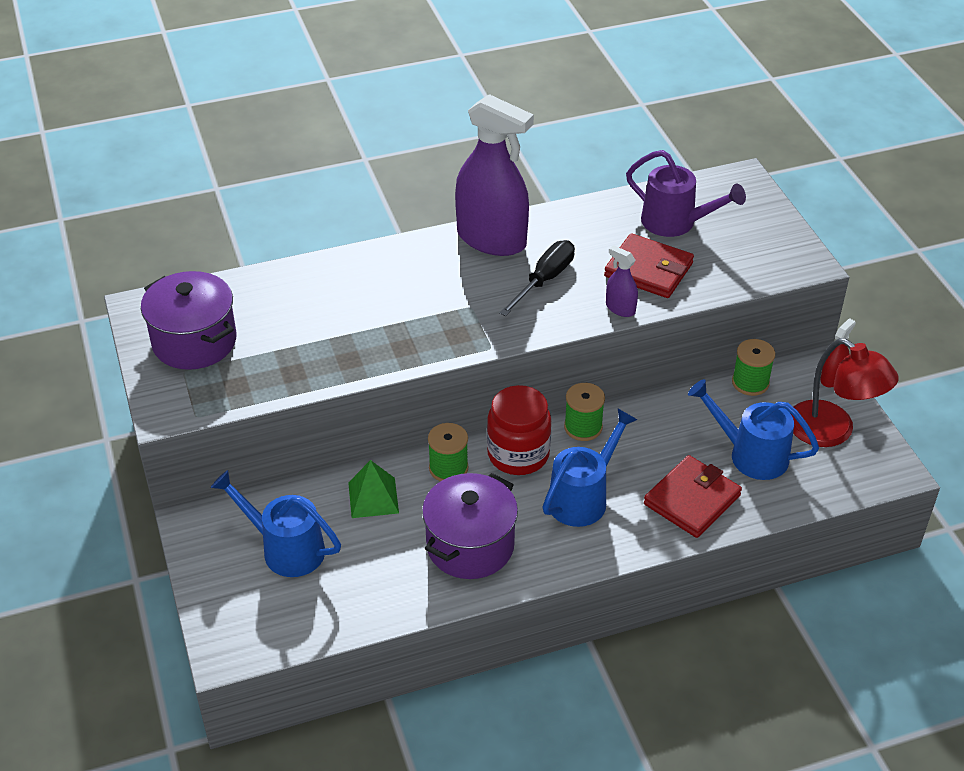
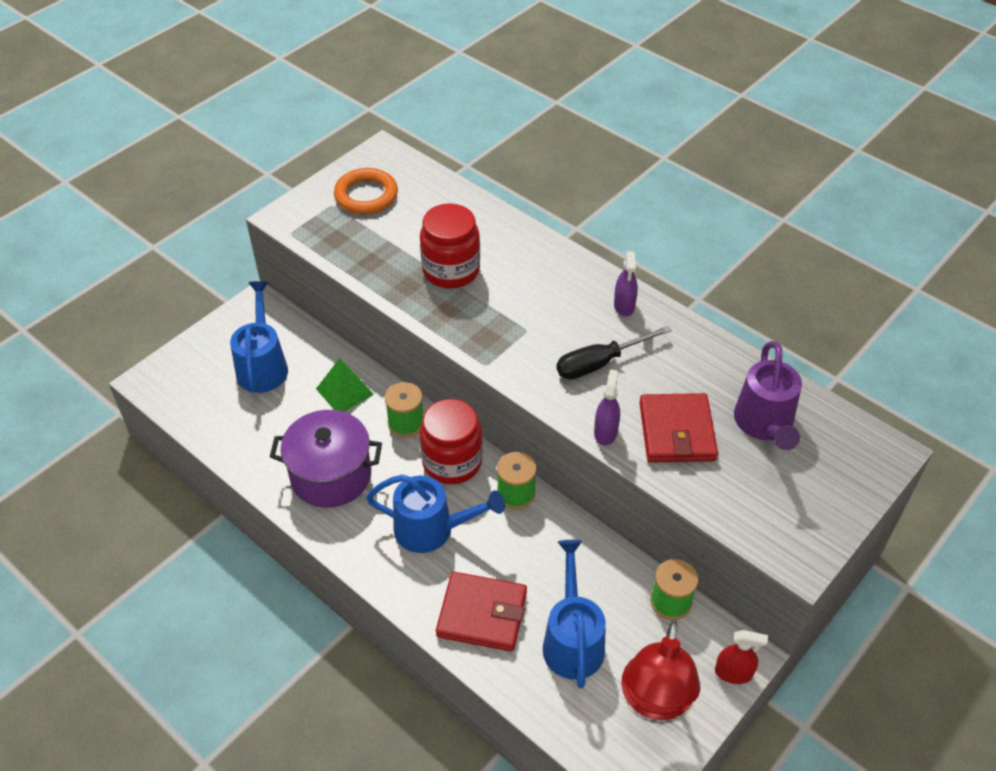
camera: 60 degrees right, 5 degrees up
purple pot [141,271,236,370] -> orange ring [334,168,398,214]
purple spray bottle [455,94,534,256] -> purple spray bottle [614,252,638,316], size x0.43
black screwdriver [499,240,575,316] -> black screwdriver turned 150 degrees clockwise [556,326,672,380]
none -> red jar [420,203,480,288]

